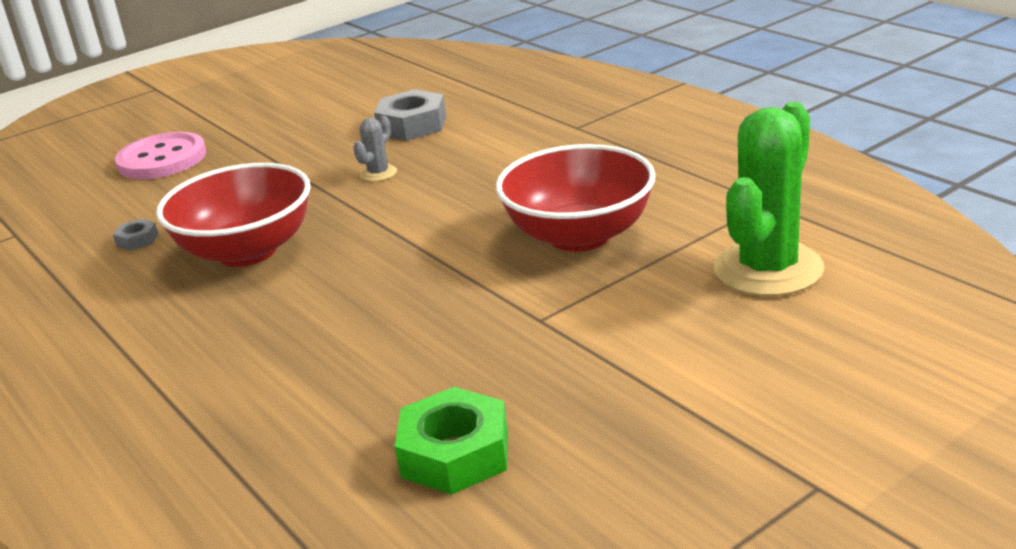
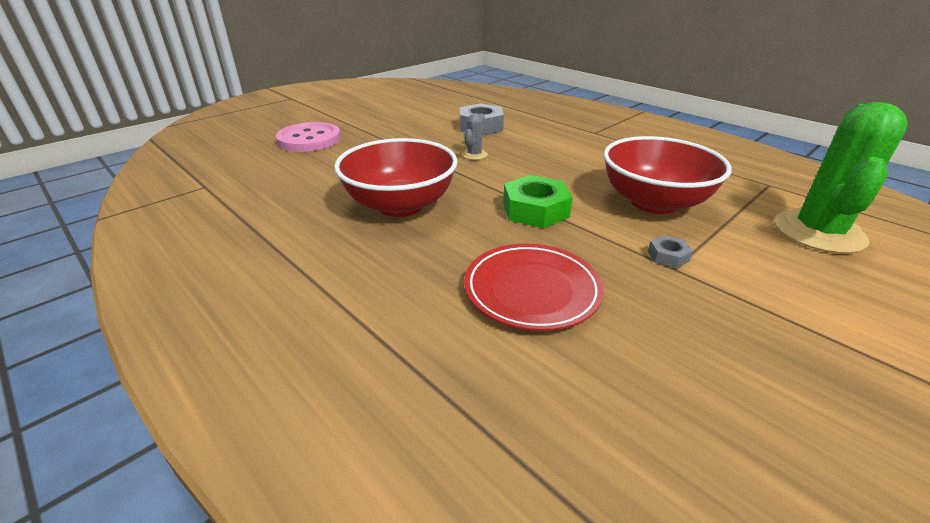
camera: 10 degrees left, 5 degrees up
grey nut [113,218,159,251] -> grey nut moved to [648,235,693,268]
green nut [395,387,508,495] -> green nut moved to [503,175,573,228]
none -> red plate [464,244,604,331]

